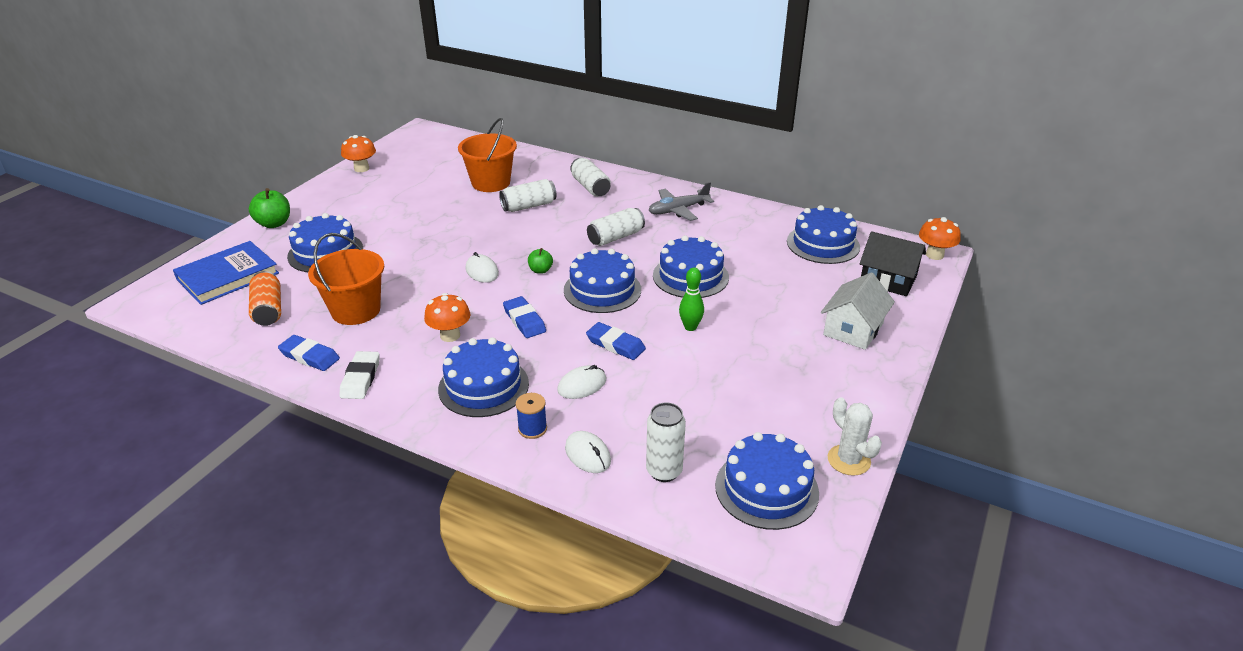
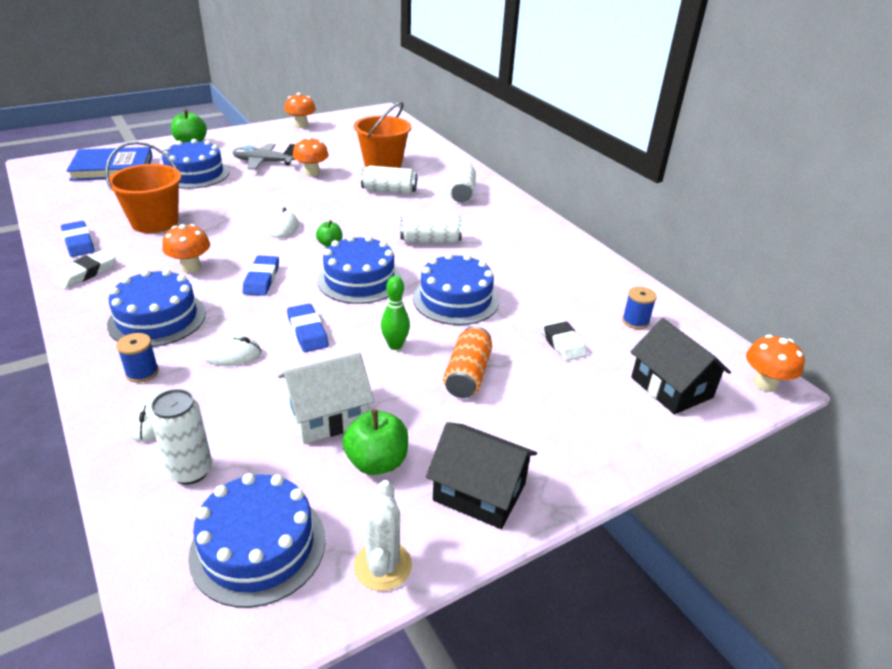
camera: 30 degrees right, 0 degrees up
orange can [249,271,281,326] -> orange can moved to [443,326,492,398]
grey plane [649,182,714,221] -> grey plane moved to [232,143,296,170]
blue cake [787,205,860,264] -> blue spool [622,286,657,329]
white house [821,272,895,350] -> white house moved to [278,352,374,444]
none -> orange mushroom [293,136,329,176]
none -> green apple [342,409,408,475]
none -> black house [426,422,537,529]
none -> white eraser [536,312,587,361]

